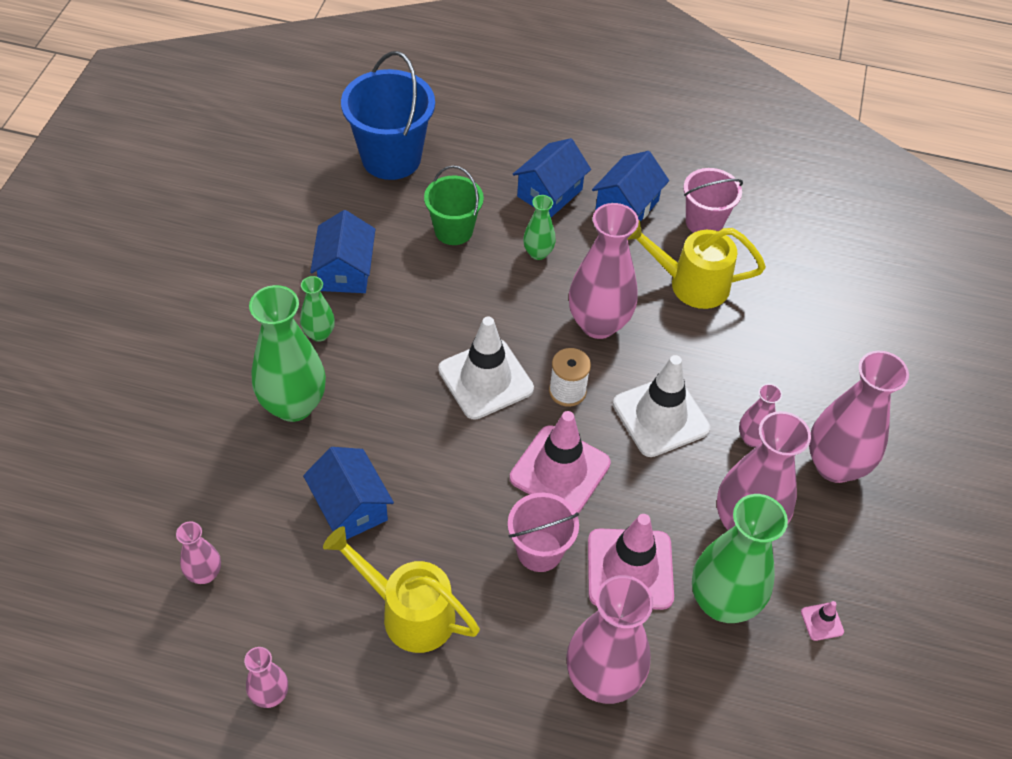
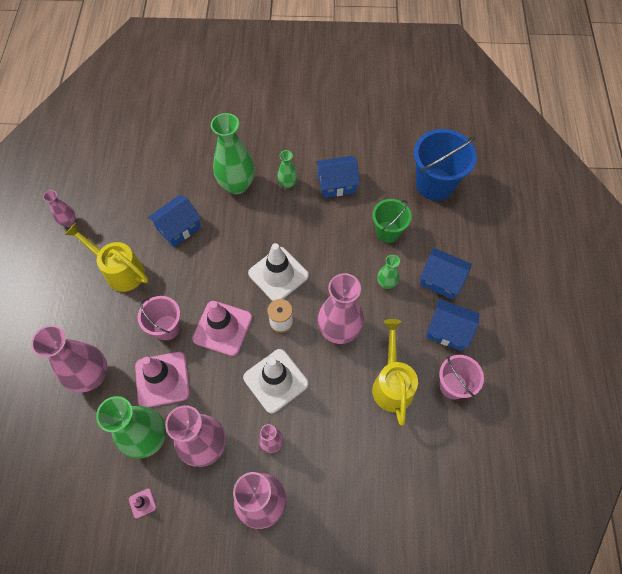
camera: 80 degrees right, 10 degrees up
pink vase [176,522,221,584] -> none
yellow watering can [323,526,480,653] -> yellow watering can turned 75 degrees counterclockwise [64,223,148,292]

